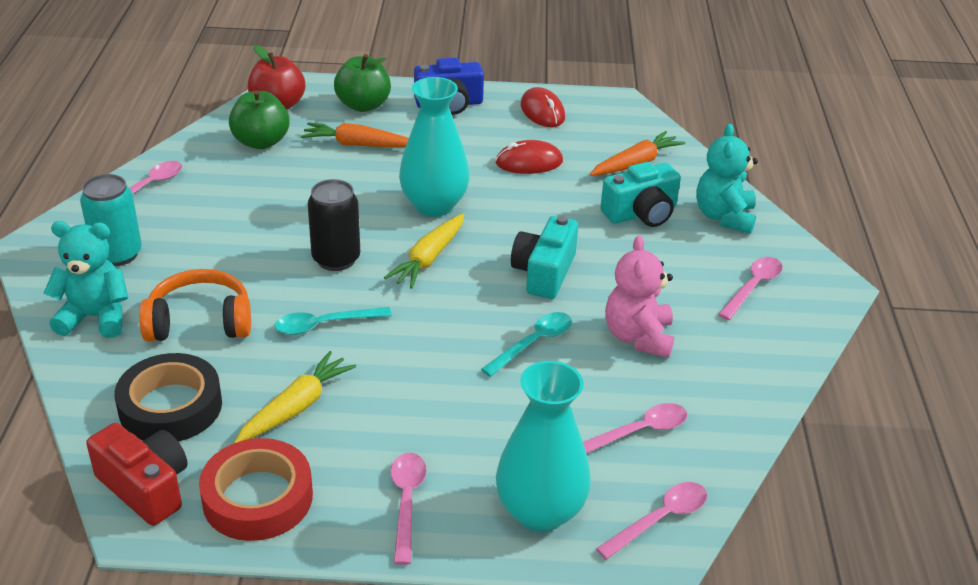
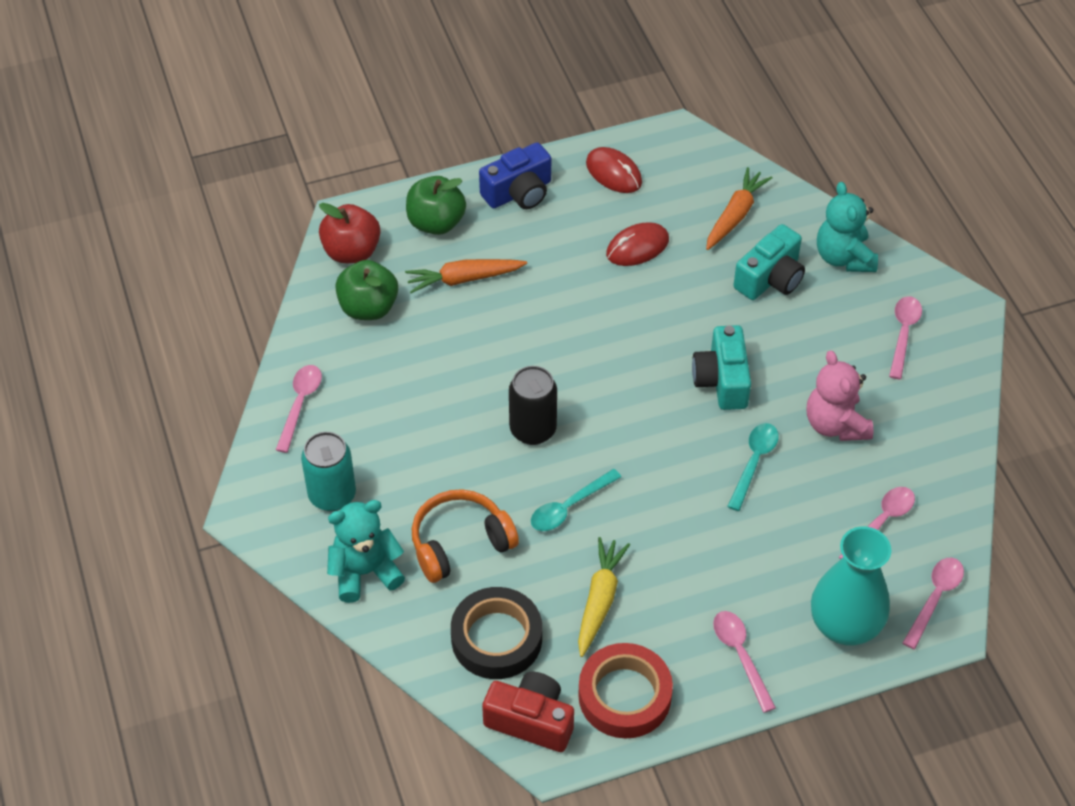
camera: 20 degrees left, 15 degrees up
yellow carrot [384,213,464,289] -> none
turquoise vase [399,77,470,217] -> none

